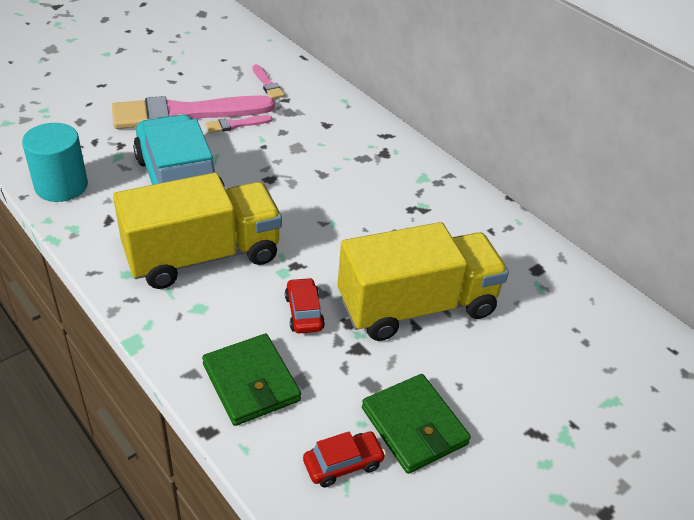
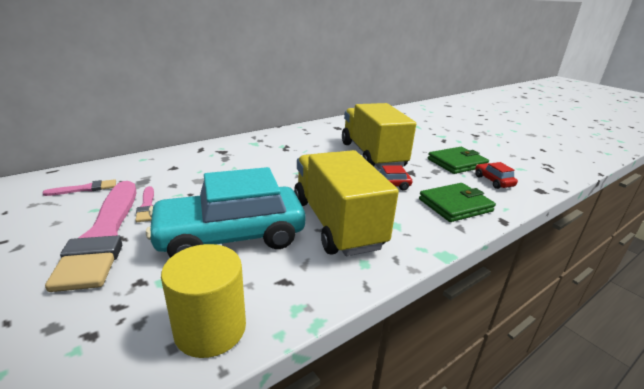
camera: 85 degrees left, 15 degrees down
turquoise cylinder [22,123,88,202] -> yellow cylinder [161,244,246,358]

